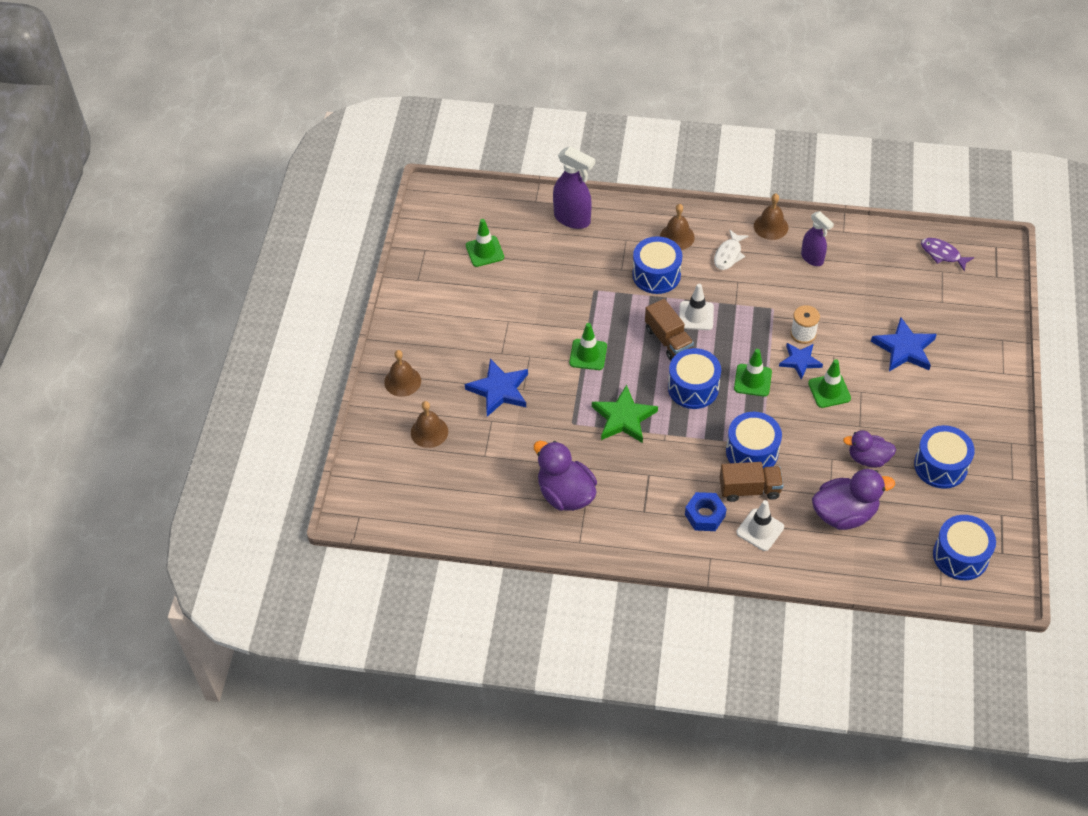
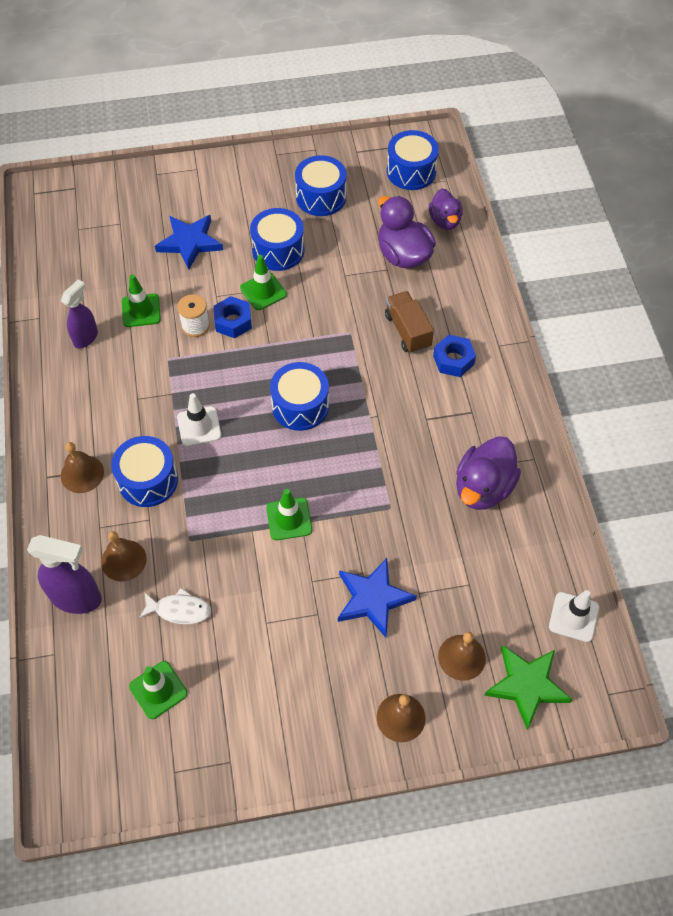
camera: 110 degrees left, 5 degrees up
purple spray bottle [553,146,595,229] -> purple spray bottle turned 90 degrees clockwise [27,535,102,614]
green star [592,385,658,443] -> green star moved to [484,645,572,730]
brown truck [645,299,694,361] -> none
white fish [714,229,749,270] -> white fish moved to [139,588,211,624]
blue drum [726,412,782,468] -> blue drum moved to [250,208,304,271]
green traffic cone [734,349,772,397] -> green traffic cone moved to [122,274,161,327]
white traffic cone [736,500,784,551] -> white traffic cone moved to [549,590,599,642]
brown bell [754,194,788,240] -> brown bell moved to [101,531,147,581]
blue star [779,343,823,379] -> blue nut [214,296,252,338]
purple duck [843,430,896,468] -> purple duck moved to [429,188,463,230]
purple fish [921,238,974,271] -> none

